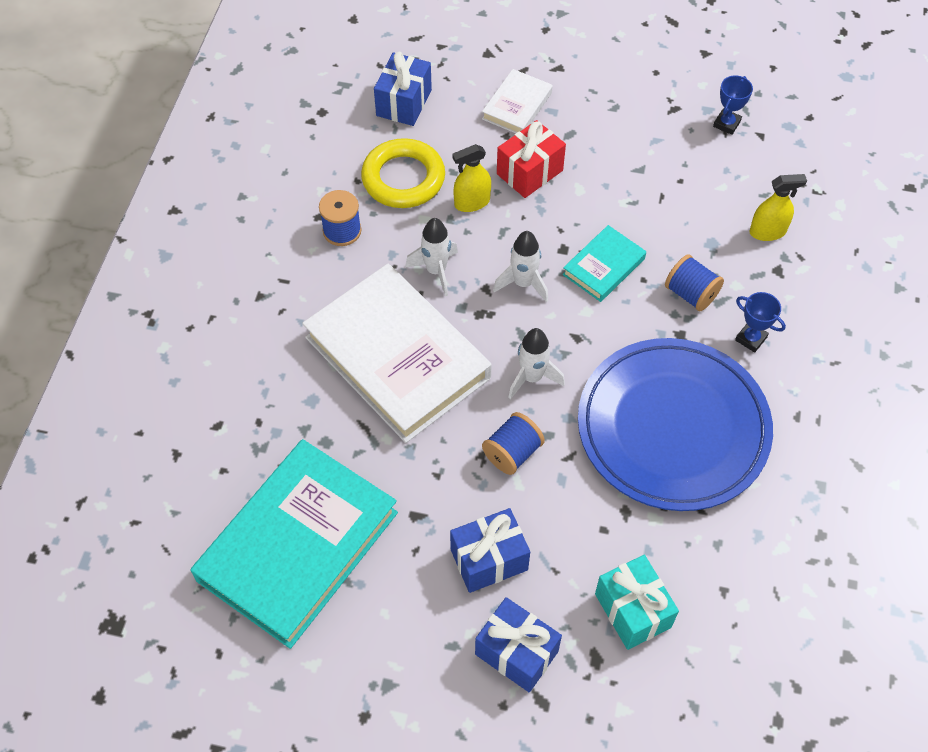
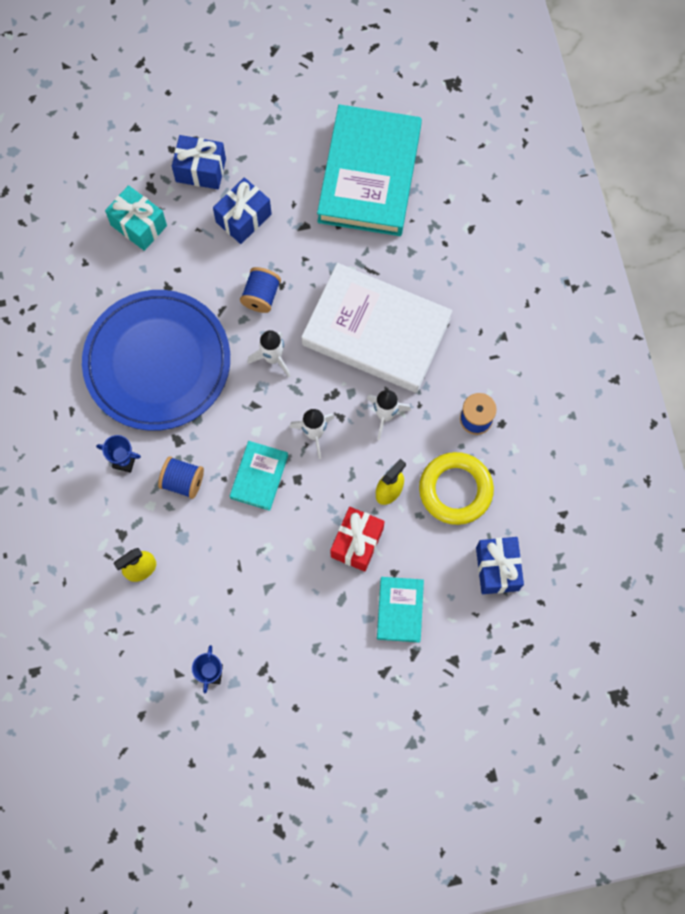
camera: 155 degrees right, 15 degrees up
white book [482,69,553,133] -> turquoise book [377,577,424,643]

